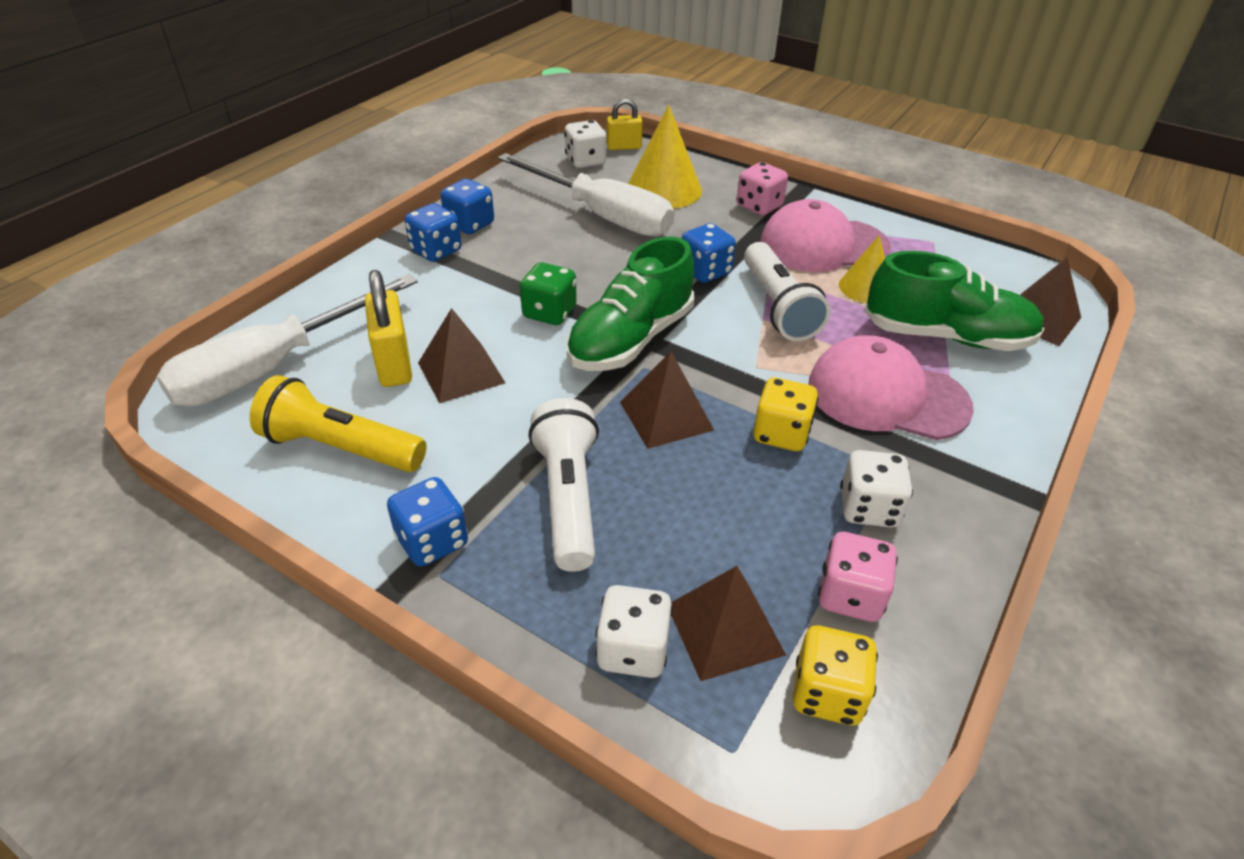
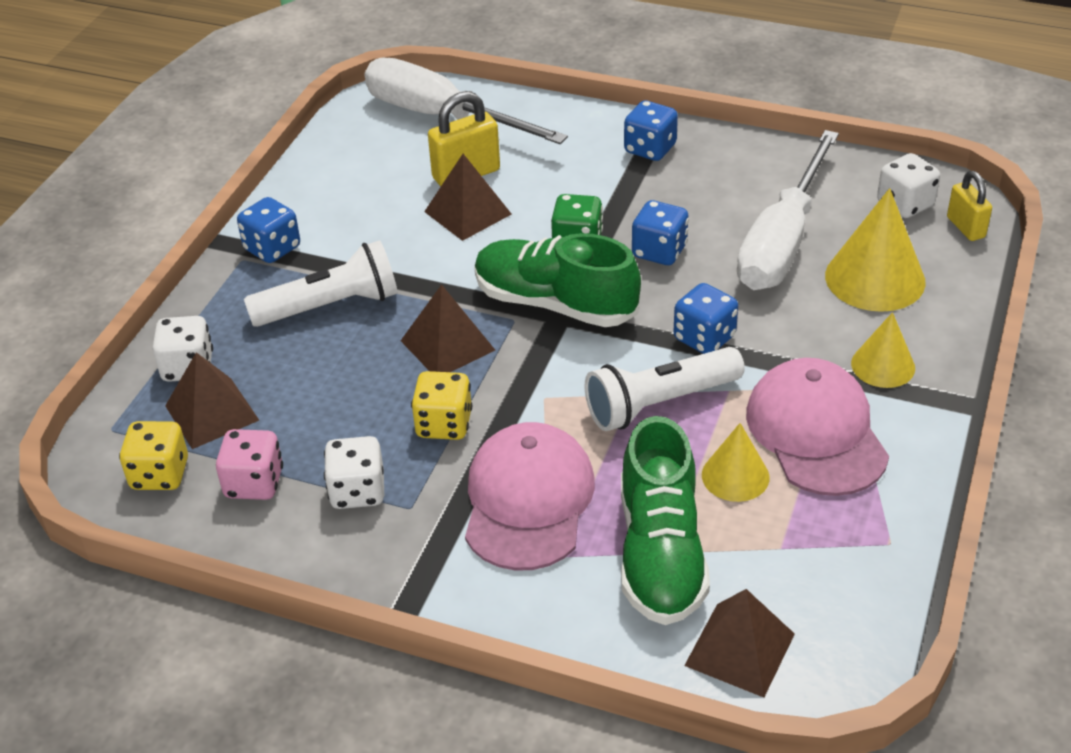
camera: 80 degrees right, 0 degrees up
yellow flashlight [250,375,426,472] -> none
blue dice [440,179,494,234] -> blue dice moved to [632,200,689,265]
pink dice [737,162,788,215] -> yellow cone [851,312,915,388]

